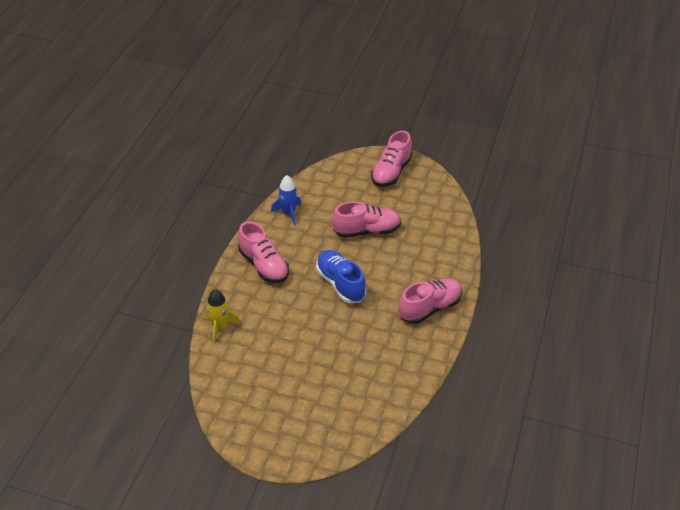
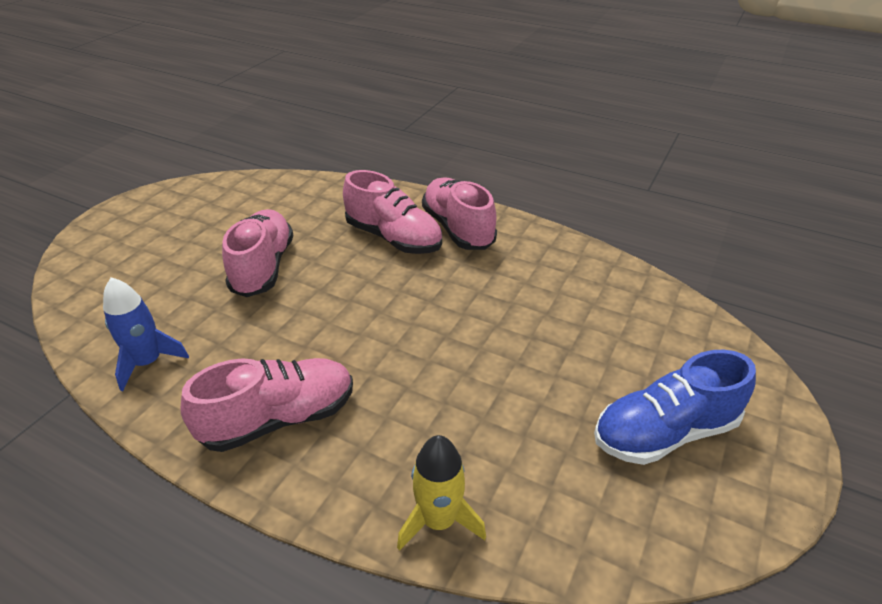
camera: 80 degrees left, 5 degrees down
blue shoe [316,250,366,303] -> blue shoe moved to [594,350,756,465]
pink shoe [371,131,412,187] -> pink shoe moved to [343,170,442,254]

